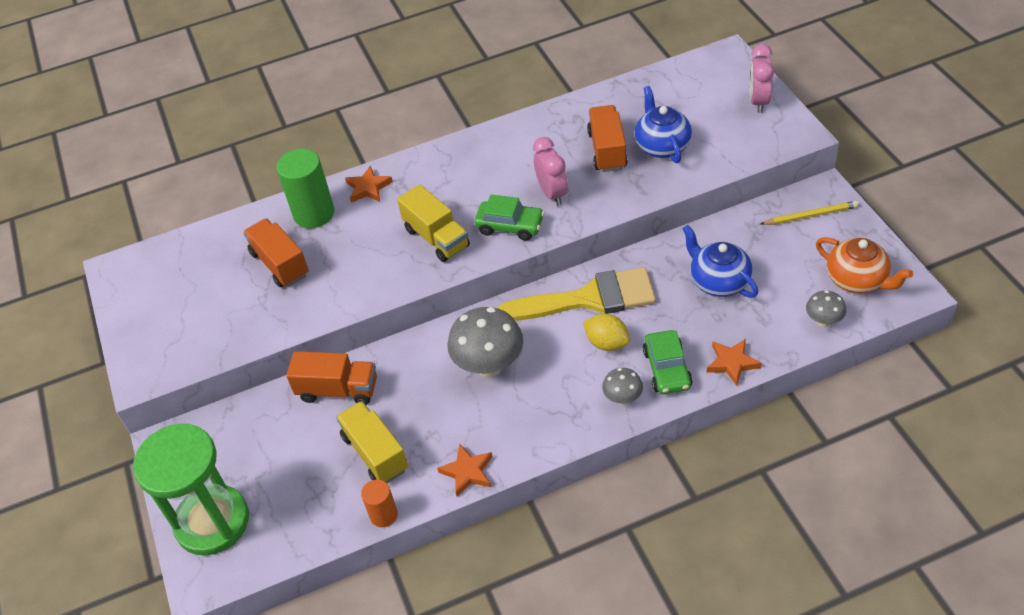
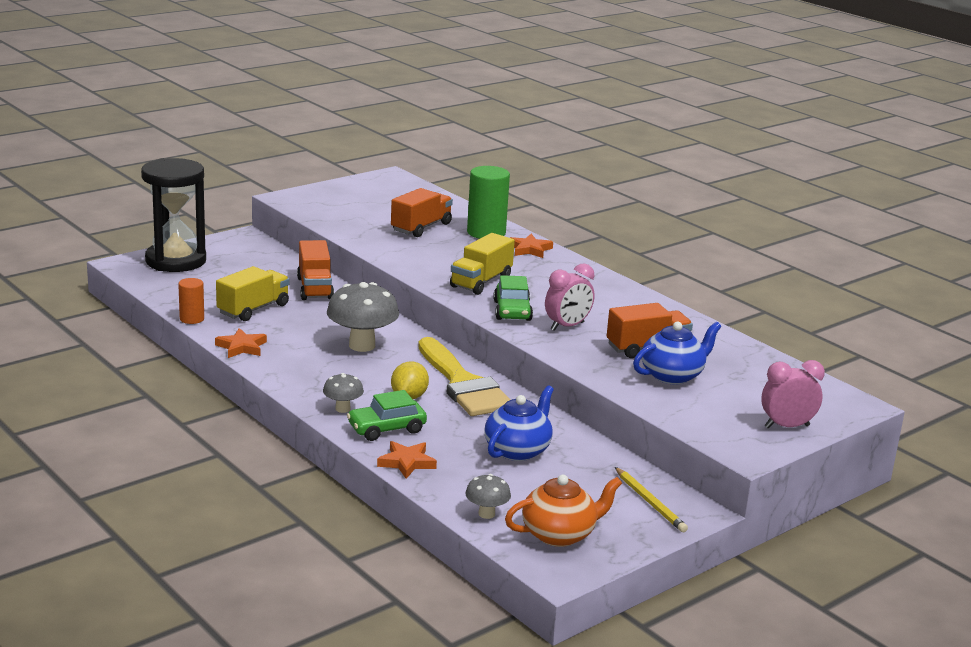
camera: 65 degrees right, 25 degrees down
green hourglass [133,424,249,555] -> black hourglass [141,158,206,272]
orange teapot [816,237,913,294] -> orange teapot turned 135 degrees counterclockwise [505,475,622,547]

